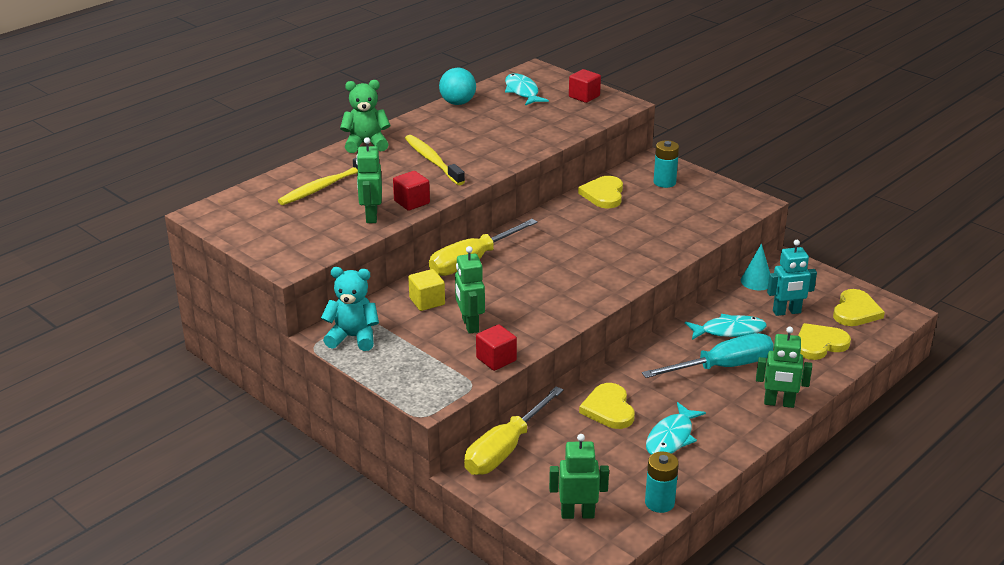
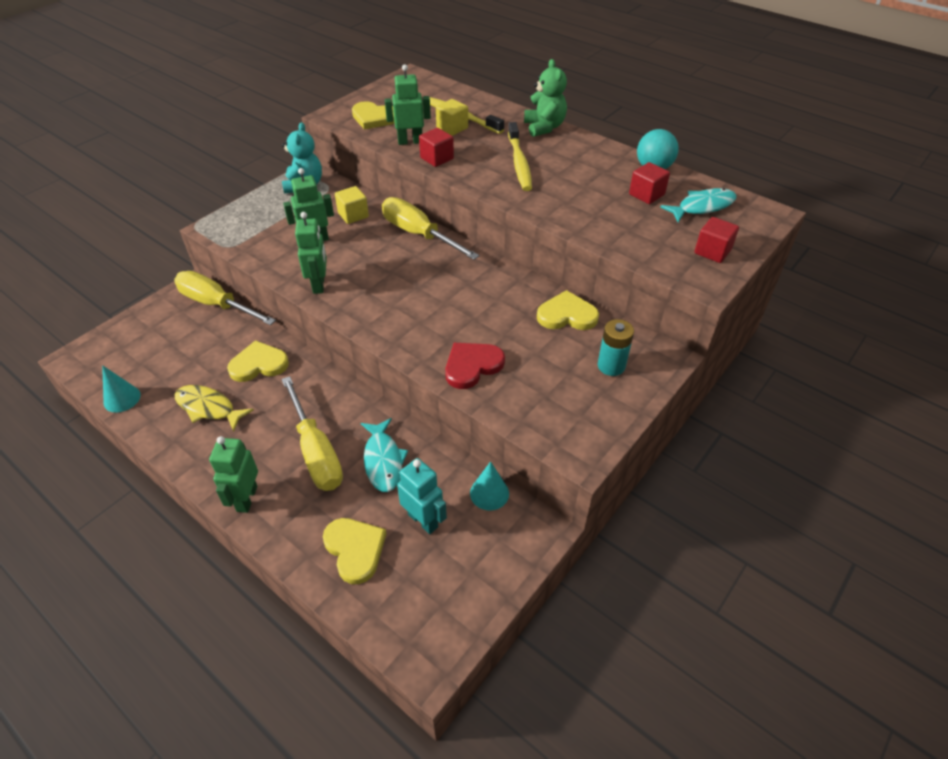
camera: 85 degrees right, 15 degrees up
yellow toothbrush [405,135,465,185] -> yellow toothbrush turned 120 degrees clockwise [508,122,532,191]
red cube [476,324,517,371] -> red cube moved to [629,162,670,204]
green robot [549,434,609,519] -> green robot moved to [295,212,327,294]
turquoise screwdriver [642,333,774,378] -> yellow screwdriver [282,376,343,491]
turquoise battery [645,451,679,513] -> turquoise cone [102,365,141,413]
turquoise fish [646,402,706,455] -> yellow fish [175,385,254,432]
turquoise robot [767,240,817,316] -> turquoise robot turned 150 degrees clockwise [397,458,447,534]
yellow heart [833,289,885,326] -> yellow heart moved to [352,101,395,129]
none -> yellow cube [436,99,468,136]
none -> red heart [445,343,505,389]

